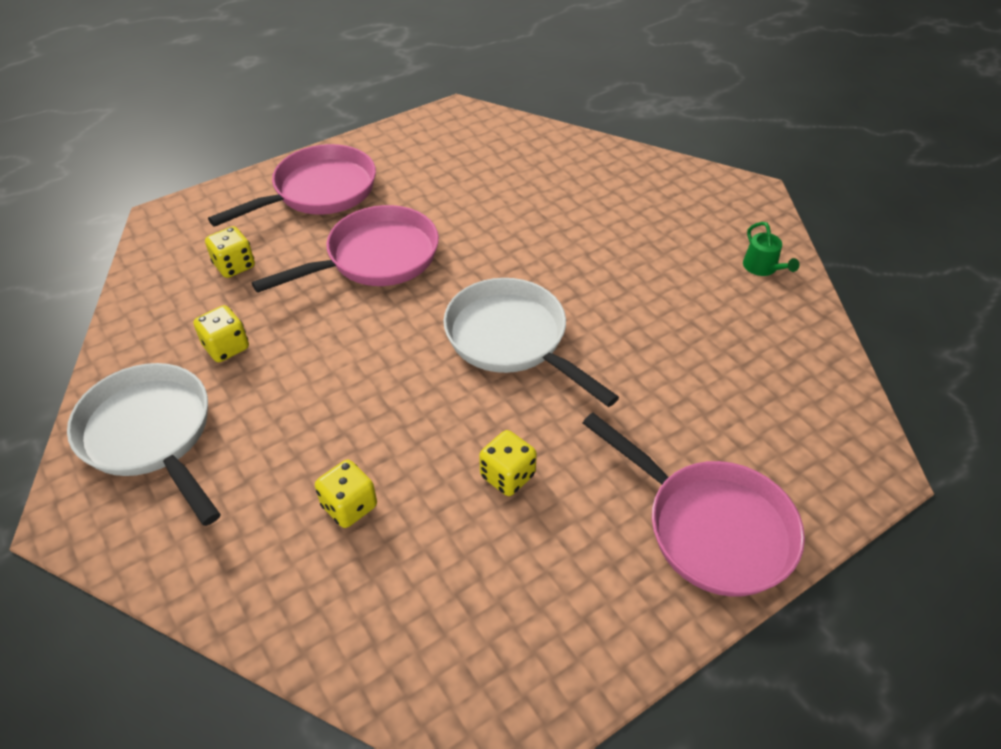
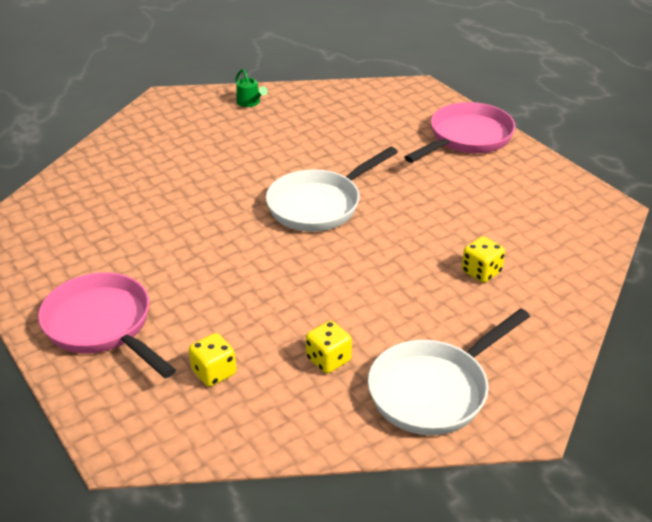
camera: 90 degrees left, 10 degrees down
pink pan [252,205,439,293] -> none
yellow dice [479,430,537,496] -> none
green watering can [743,222,799,276] -> green watering can turned 75 degrees clockwise [235,69,268,107]

